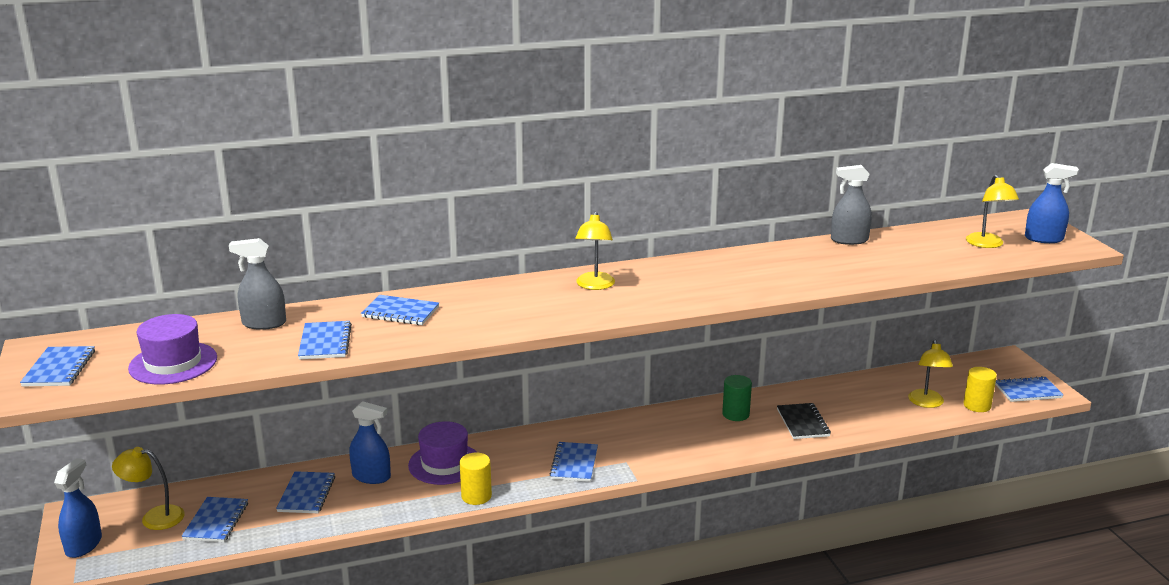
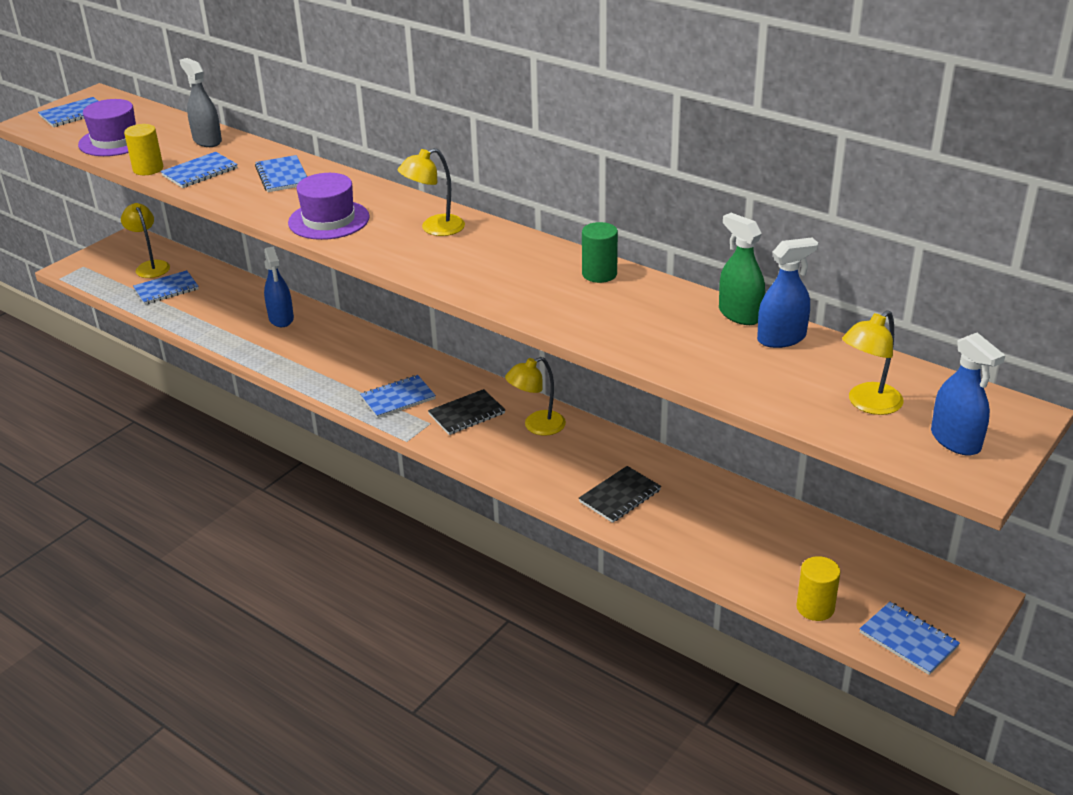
camera: 55 degrees right, 10 degrees up
blue spray bottle [54,458,102,558] -> blue spray bottle moved to [757,238,818,348]
blue notebook [276,471,335,513] -> none
purple hat [408,421,477,485] -> purple hat moved to [288,173,370,240]
yellow cylinder [459,453,492,505] -> yellow cylinder moved to [124,124,163,175]
green cylinder [722,375,752,421] -> green cylinder moved to [582,222,618,283]
grey spray bottle [831,165,872,245] -> green spray bottle [719,213,765,325]
yellow lamp [908,340,953,408] -> yellow lamp moved to [505,357,566,436]
none -> black notebook [428,389,505,435]

